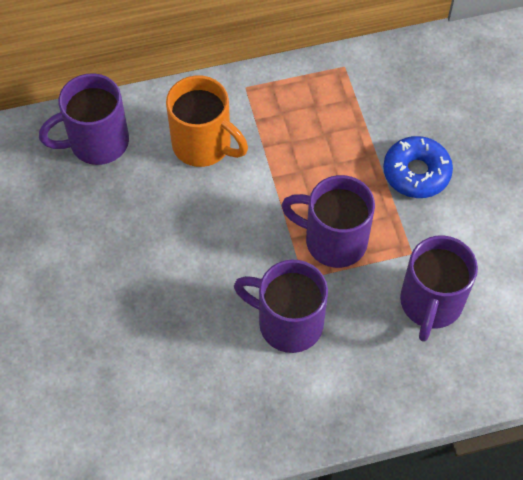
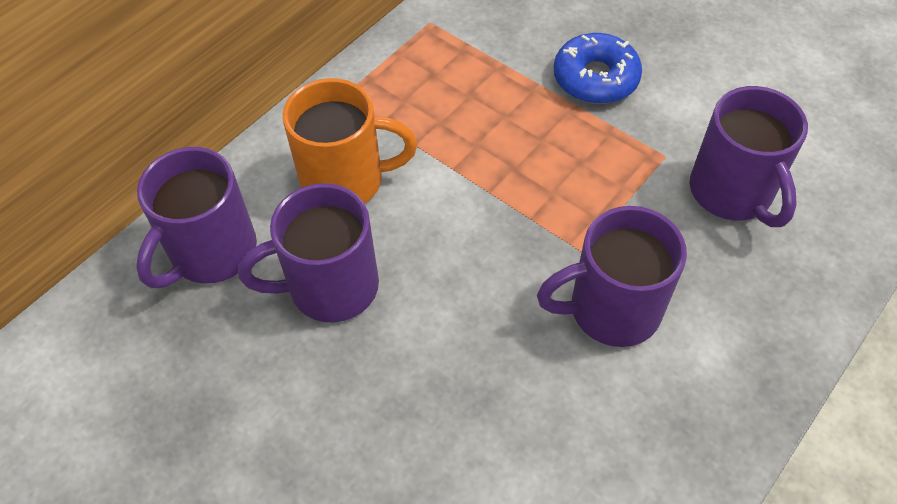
camera: 35 degrees left, 5 degrees down
purple mug [281,175,375,268] -> purple mug moved to [238,183,379,322]

